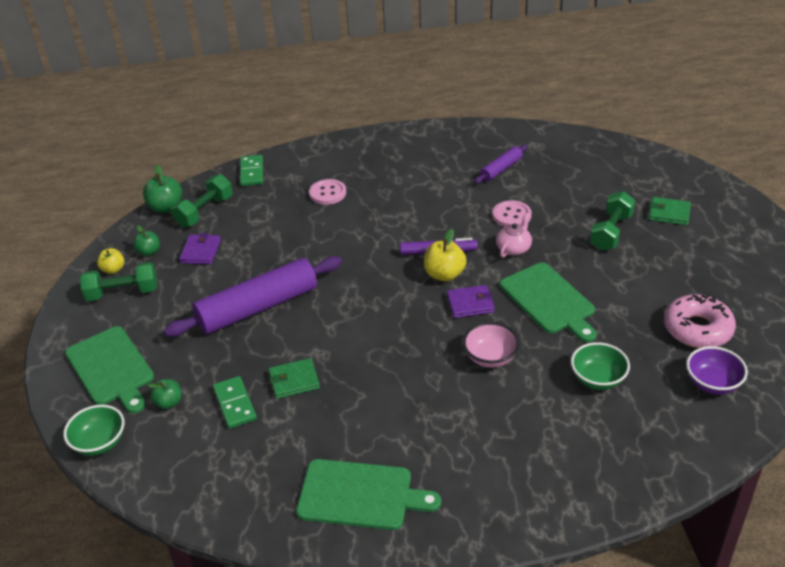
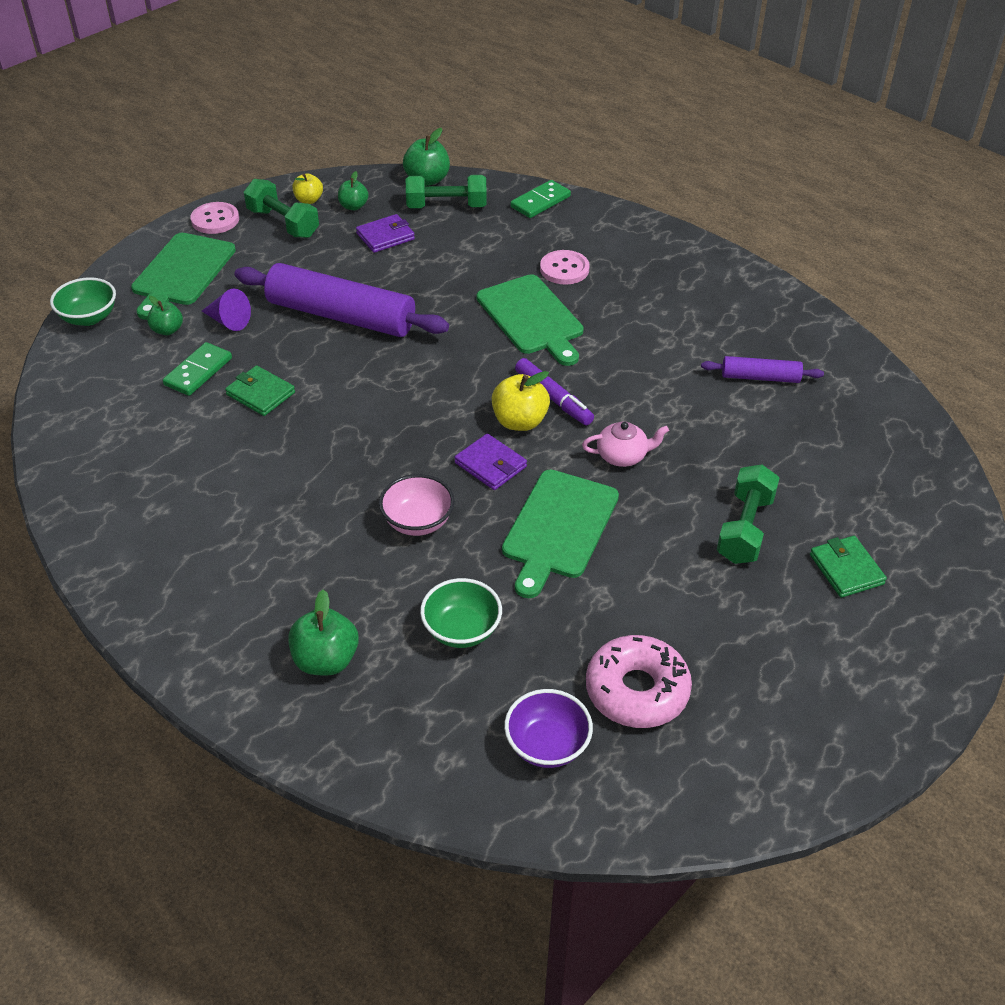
camera: 50 degrees right, 5 degrees up
green cutting board [296,459,441,530] -> green cutting board moved to [477,274,584,366]
pink button [493,200,532,227] -> pink button moved to [191,202,239,234]
green dumbbell [590,191,635,251] -> green dumbbell turned 60 degrees counterclockwise [717,464,779,564]
none -> purple cone [202,289,251,331]
none -> green apple [288,590,359,675]

